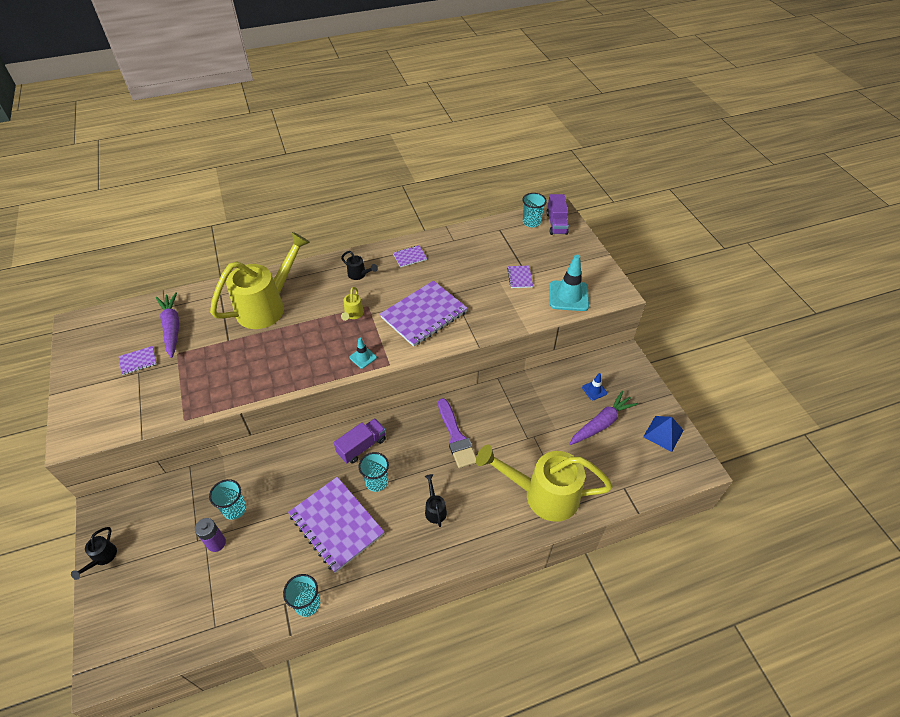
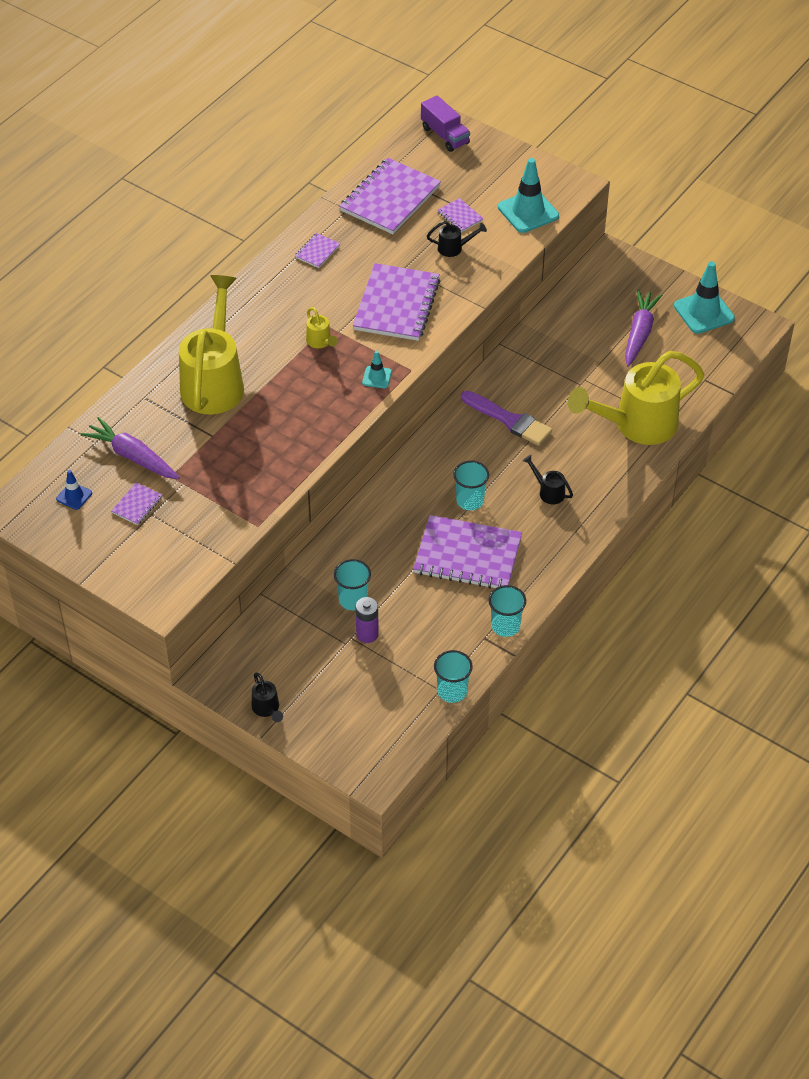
camera: 35 degrees left, 0 degrees up
purple truck [334,418,386,464] -> none
black watering can [341,251,378,280] -> black watering can moved to [427,221,487,257]
turquoise cup [522,193,547,227] -> turquoise cup moved to [434,650,473,703]
blue traffic cone [582,373,607,400] -> blue traffic cone moved to [56,470,92,510]
blue pyramid [643,416,684,452] -> turquoise traffic cone [674,261,735,334]
none -> purple notebook [339,158,441,234]

